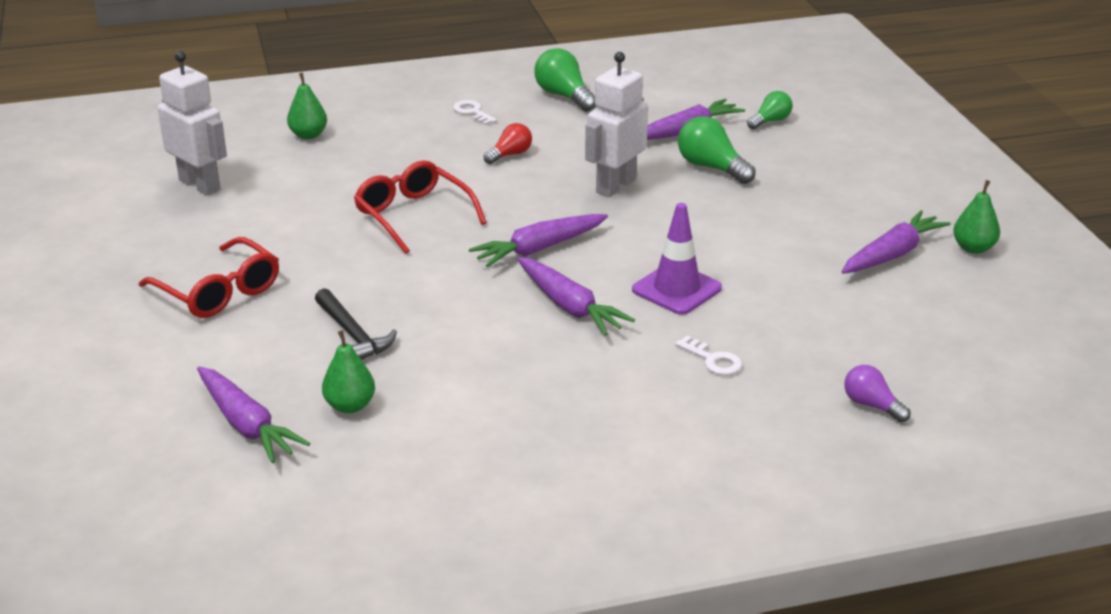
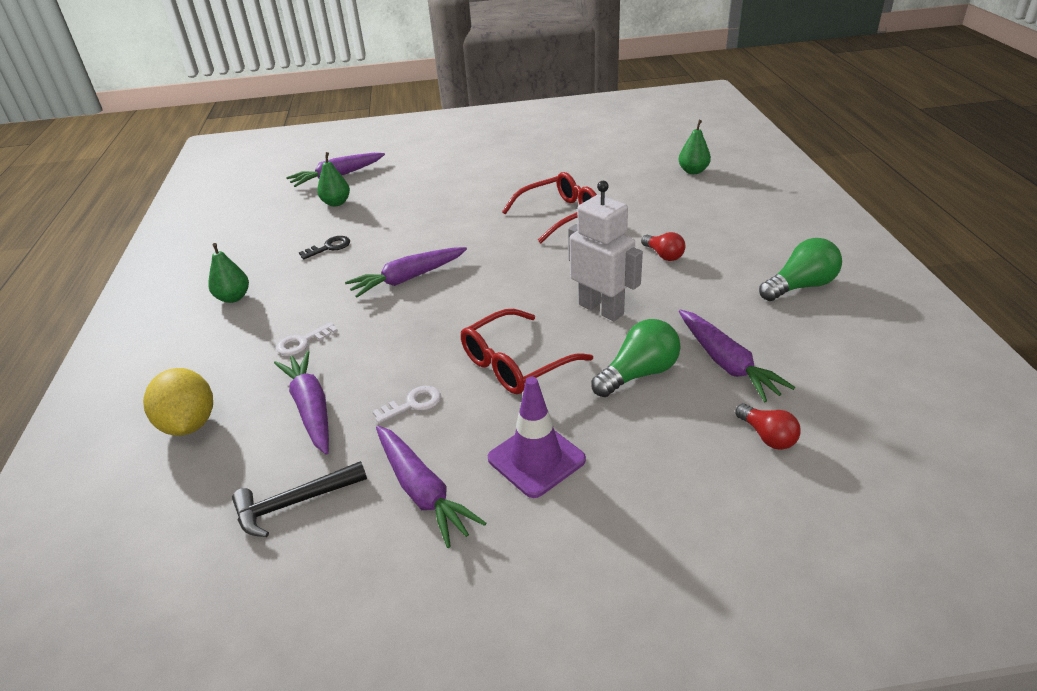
camera: 100 degrees right, 5 degrees up
red glasses [139,237,279,318] -> red glasses moved to [461,309,593,394]
white robot [158,51,227,195] -> none
black hammer [315,288,397,360] -> black hammer moved to [232,461,367,537]
white key [453,100,497,125] -> white key moved to [372,386,441,423]
purple carrot [469,214,608,267] -> purple carrot moved to [274,351,329,455]
purple traffic cone [632,203,722,315] -> purple traffic cone moved to [488,377,586,498]
green light bulb [747,91,793,130] -> red light bulb [735,404,801,450]
purple light bulb [844,365,911,423] -> yellow lemon [143,368,213,436]
green pear [953,180,1000,254] -> green pear moved to [208,243,249,303]
none -> black key [299,236,350,259]

